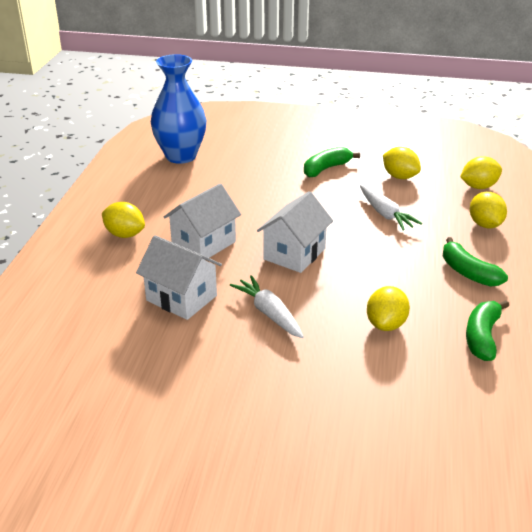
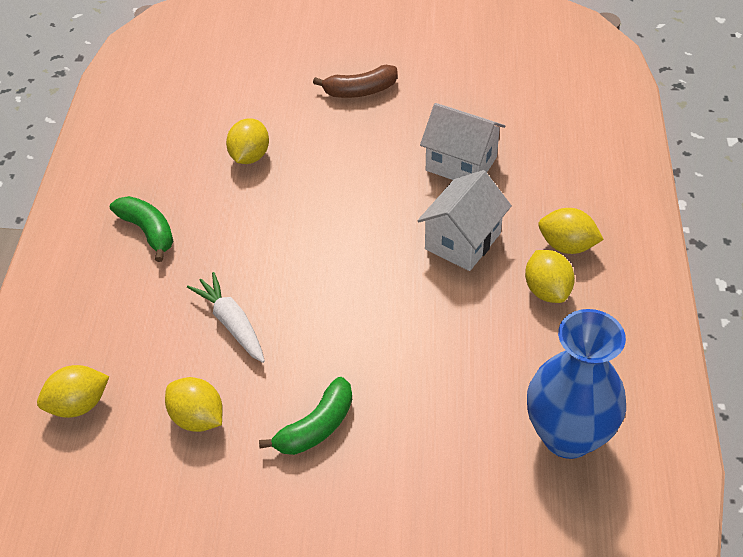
camera: 175 degrees right, 15 degrees up
white carrot [230,275,304,338] -> none
white house [257,191,333,273] -> none
green banana [466,300,509,361] -> none
yellow lemon [470,192,507,228] -> yellow lemon moved to [525,250,575,303]
none -> brown banana [313,65,398,98]

